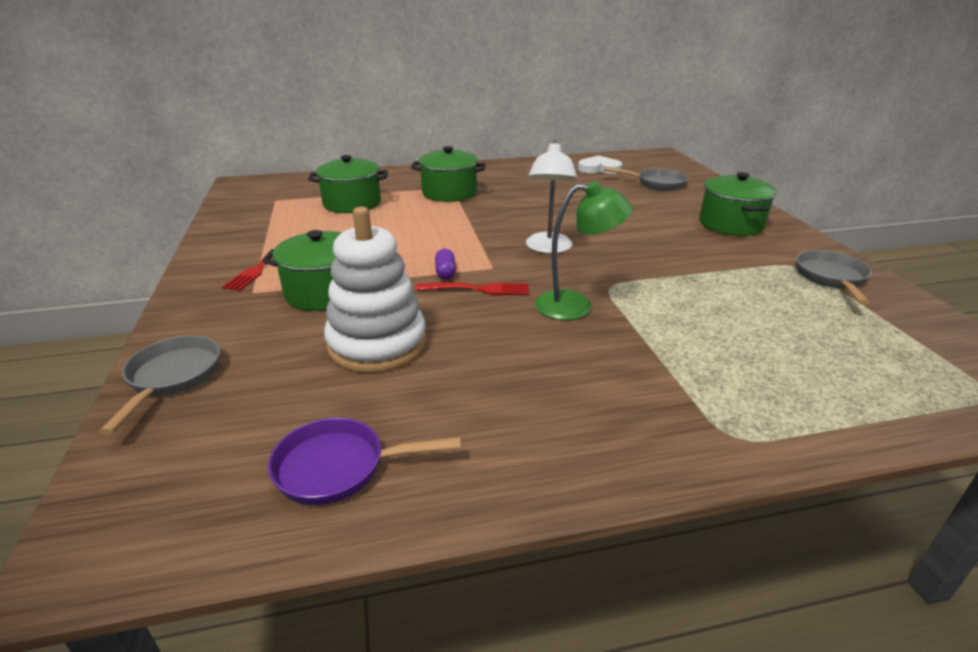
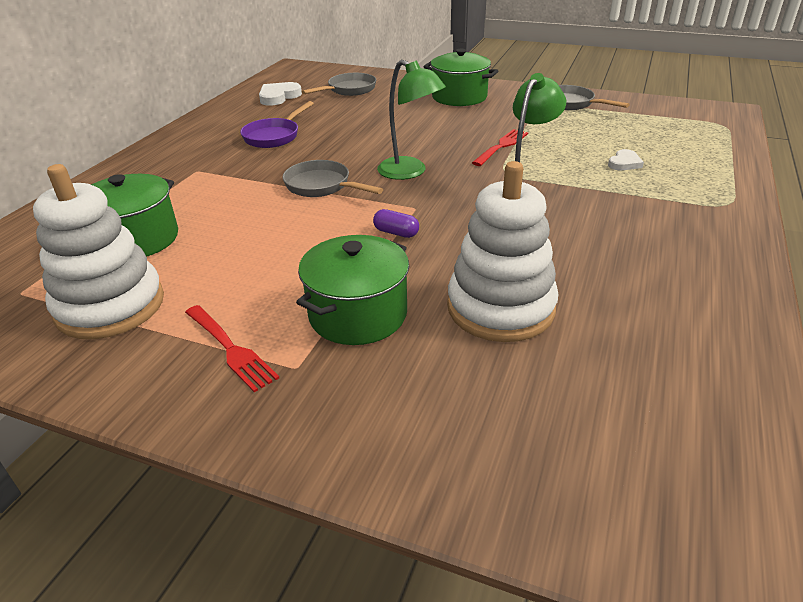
camera: 55 degrees left, 5 degrees up
grey pan [99,335,220,435] -> grey pan moved to [283,160,383,197]
purple pan [268,418,461,505] -> purple pan moved to [240,101,314,148]
green pot [411,146,486,202] -> none
red fork [416,282,529,295] -> red fork moved to [472,129,528,166]
white lamp [526,141,577,253] -> green lamp [377,60,446,180]
none -> white stacking toy [33,164,164,339]
none -> white heart [608,149,644,170]

